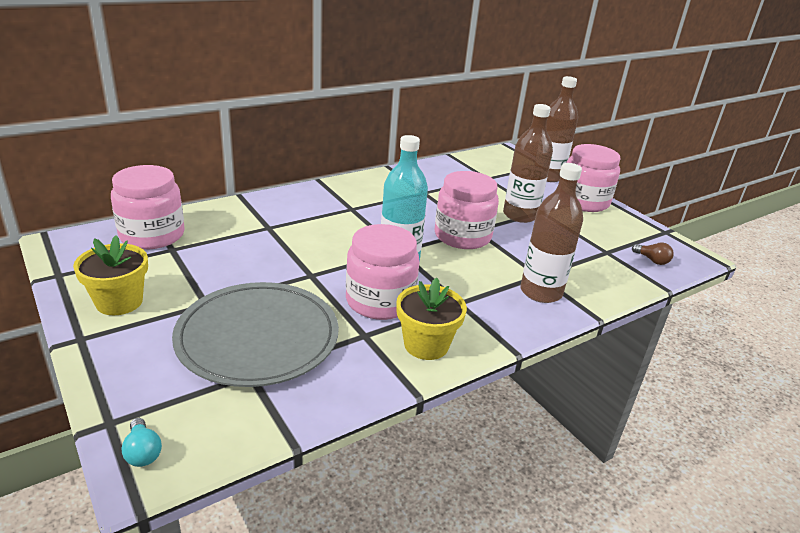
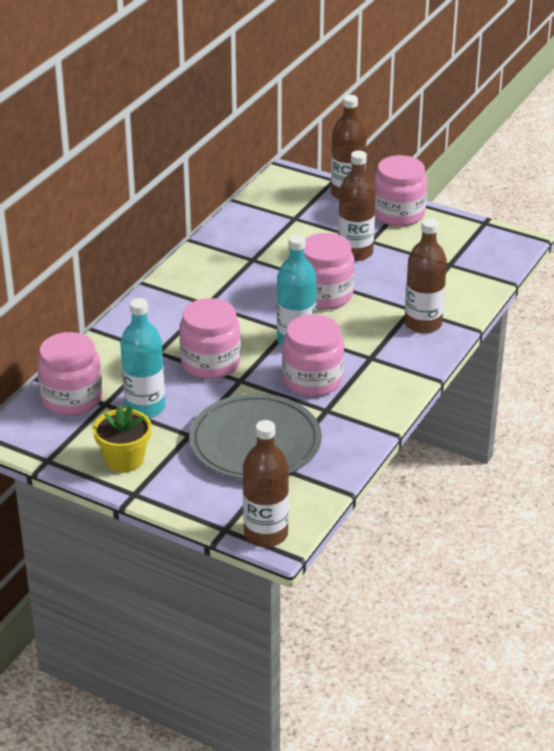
camera: 25 degrees left, 5 degrees up
turquoise light bulb [121,418,162,467] -> brown bottle [243,420,289,547]
yellow flower pot [396,277,467,360] -> none
brown light bulb [632,243,674,265] -> none
none -> turquoise bottle [120,298,165,418]
none -> pink jar [179,298,241,379]

